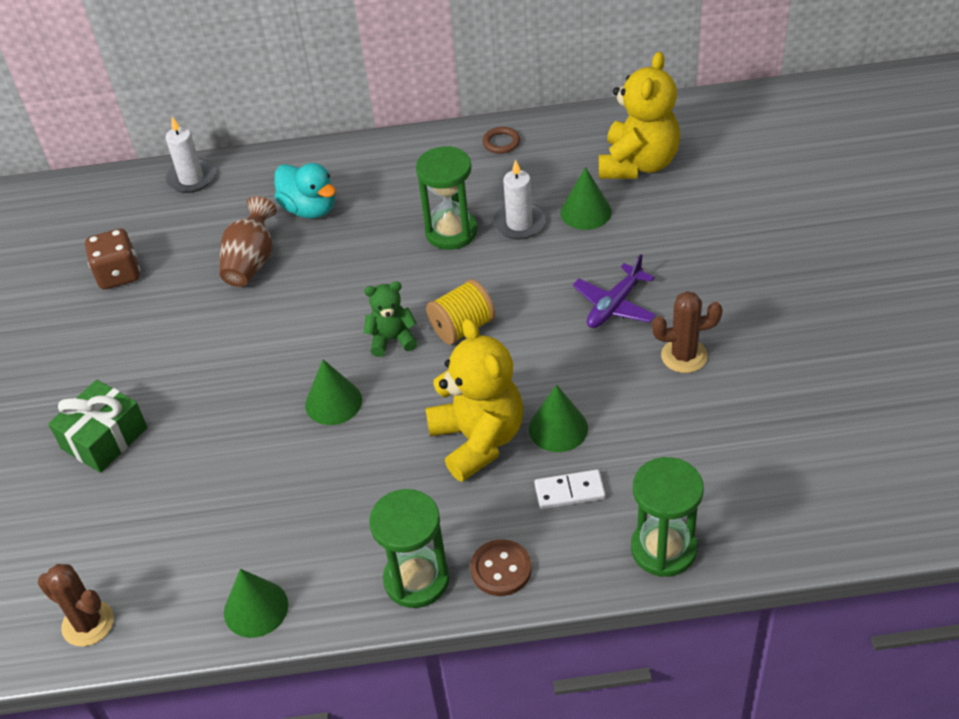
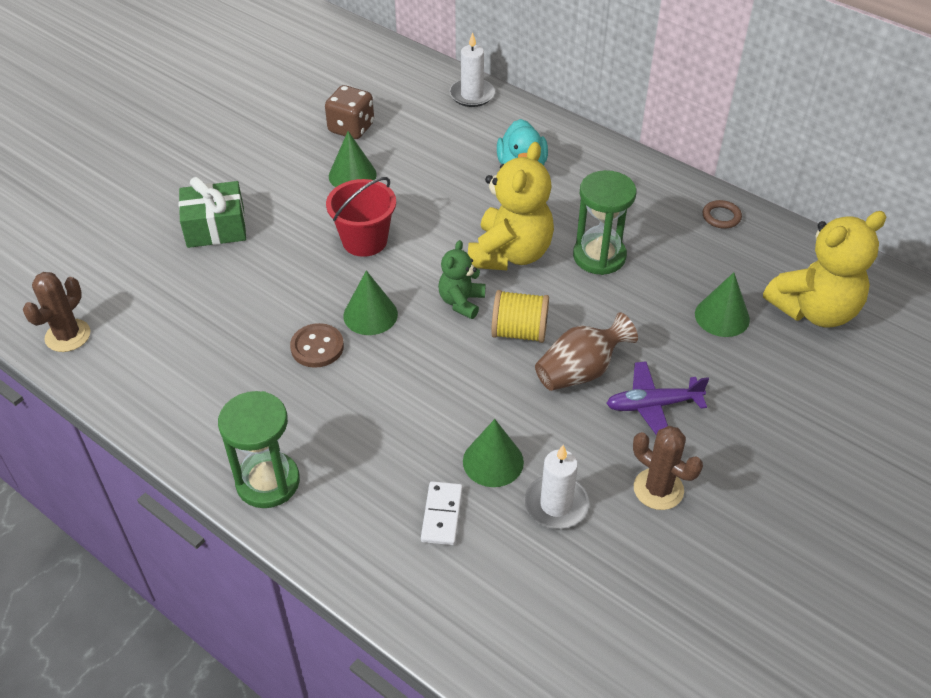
camera: 40 degrees right, 0 degrees up
brown cactus [38,564,114,647] -> brown cactus turned 45 degrees clockwise [23,272,90,352]
brown vase [220,196,277,287] -> brown vase moved to [535,312,638,391]
green cone [224,569,288,638] -> green cone moved to [329,131,377,187]
green teddy bear [364,281,417,357] -> green teddy bear turned 105 degrees counterclockwise [438,240,485,319]
yellow teddy bear [425,318,523,482] -> yellow teddy bear moved to [468,142,554,270]
brown button [470,539,532,596] -> brown button moved to [290,323,344,368]
white candle [493,159,546,239] -> white candle moved to [524,445,589,529]
white domino [534,469,606,509] -> white domino turned 60 degrees clockwise [421,481,463,545]
green hourglass [631,457,704,577] -> none
none -> red bucket [326,177,396,257]

